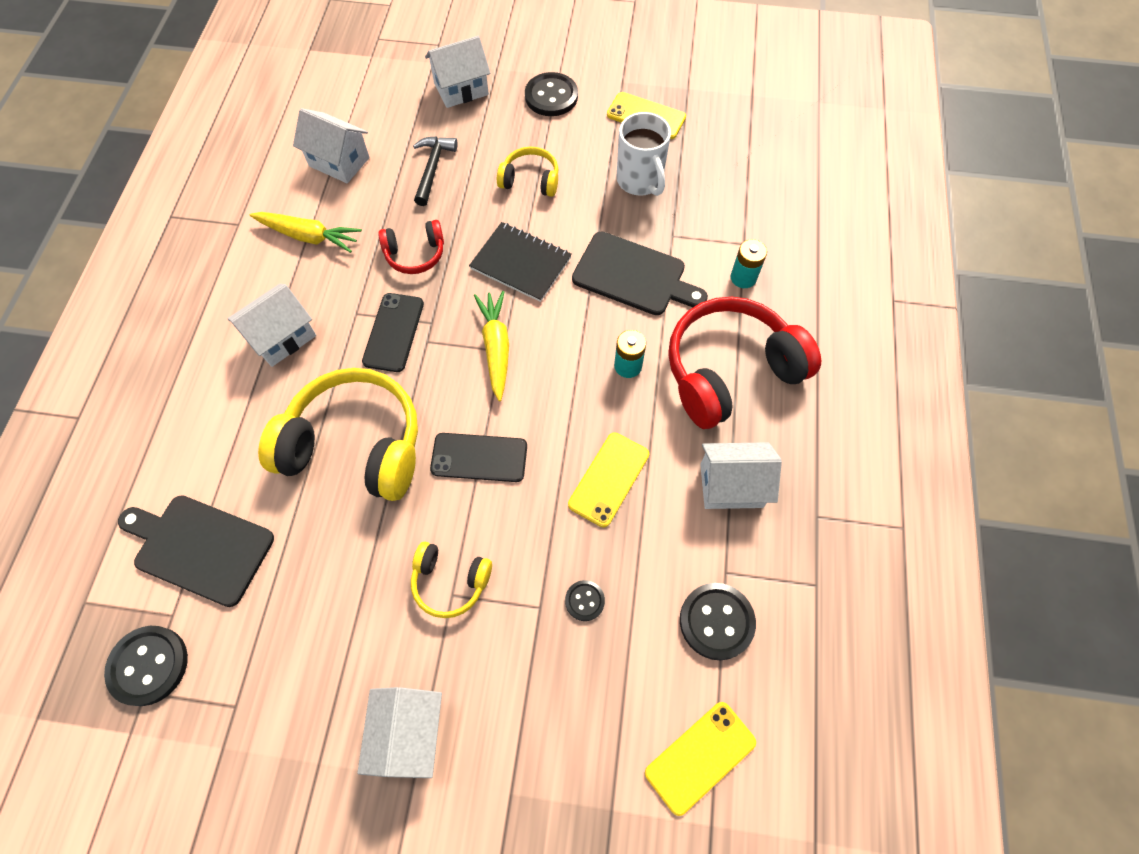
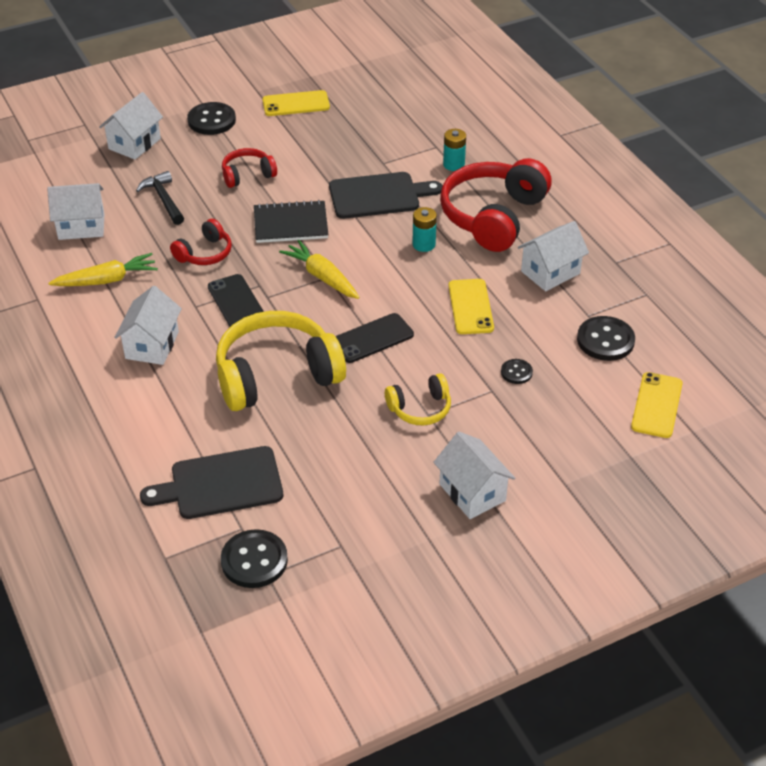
camera: 35 degrees left, 20 degrees down
yellow headphones [497,147,559,197] -> red headphones [222,148,277,188]
white mug [617,112,671,196] -> none

